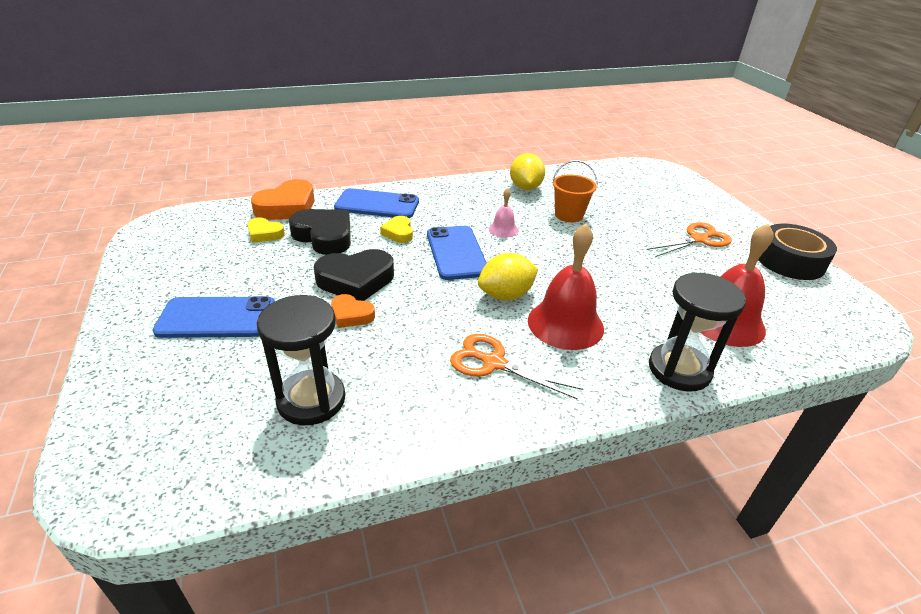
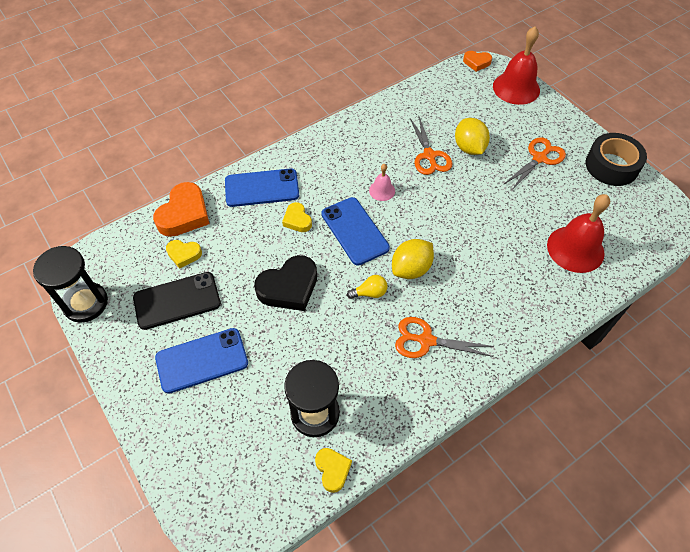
camera: 15 degrees left, 20 degrees up
black heart [289,209,351,255] -> none
orange heart [331,294,375,328] -> orange heart moved to [463,51,492,72]
yellow lemon [510,153,545,190] -> yellow lemon moved to [455,118,490,155]
red bell [528,224,604,350] -> red bell moved to [493,26,540,105]
orange bucket [552,160,598,222] -> orange scissors [410,117,452,175]
black hourglass [649,272,746,392] -> black hourglass moved to [33,246,108,323]
none -> black phone [133,272,221,330]
none -> yellow heart [315,448,352,493]
none -> yellow light bulb [347,275,388,299]

